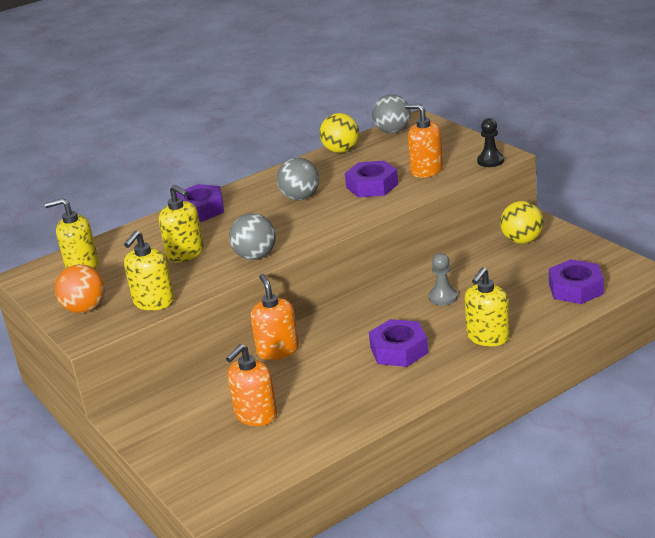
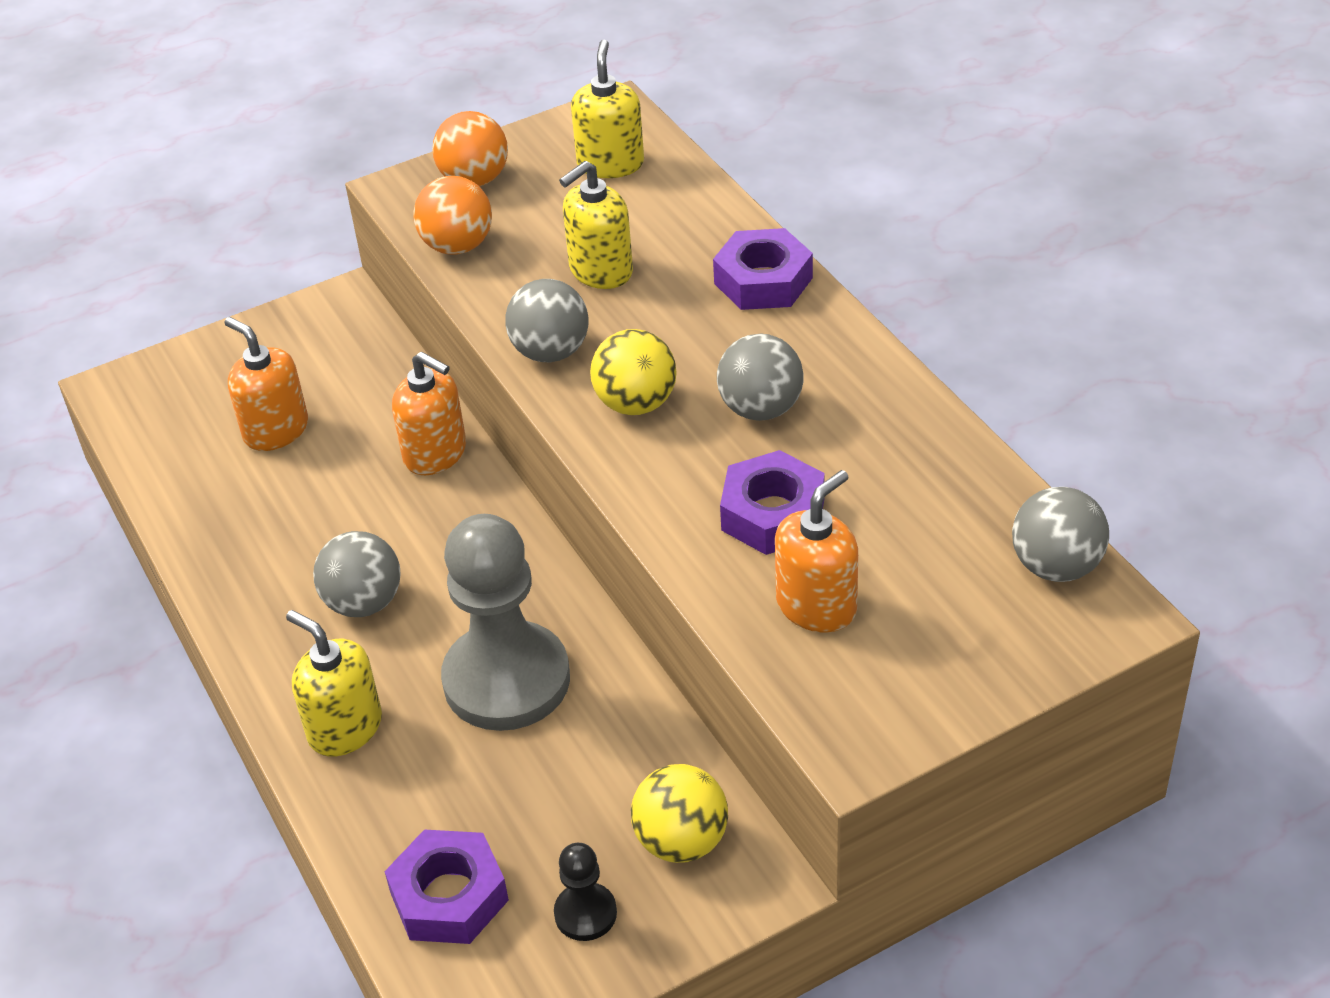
camera: 95 degrees right, 15 degrees up
yellow soap dispenser [124,231,174,310] -> orange ball [413,176,492,255]
orange soap dispenser [250,274,299,360] -> orange soap dispenser turned 45 degrees clockwise [392,351,466,475]
yellow ball [320,113,359,153] -> yellow ball moved to [590,329,677,415]
purple nut [369,319,428,367] -> grey ball [313,531,401,617]
grey pawn [429,253,458,306] -> grey pawn [441,514,570,731], size x2.26
black pawn [477,118,504,167] -> black pawn moved to [554,843,617,941]

